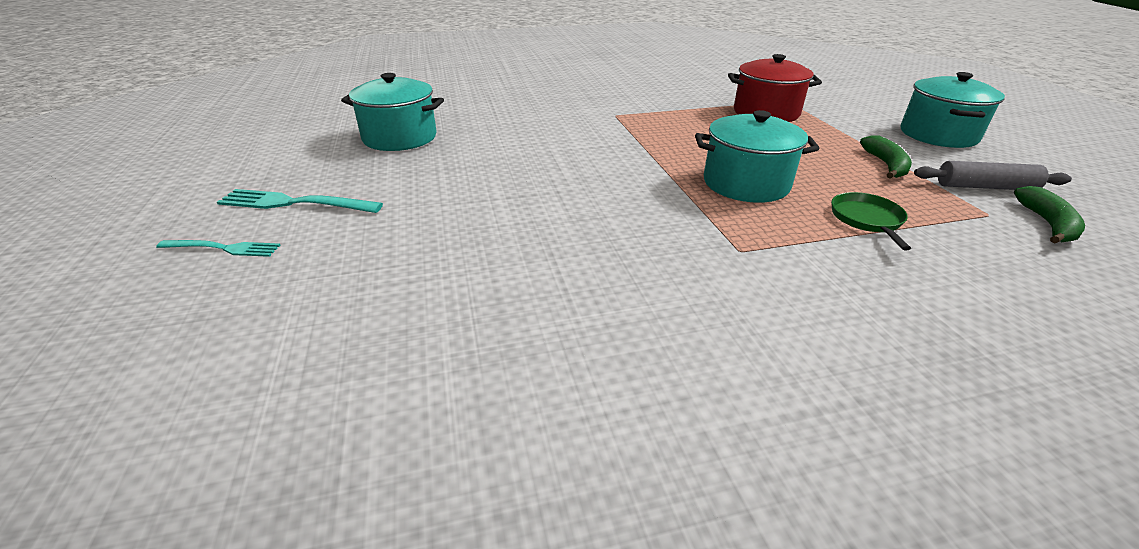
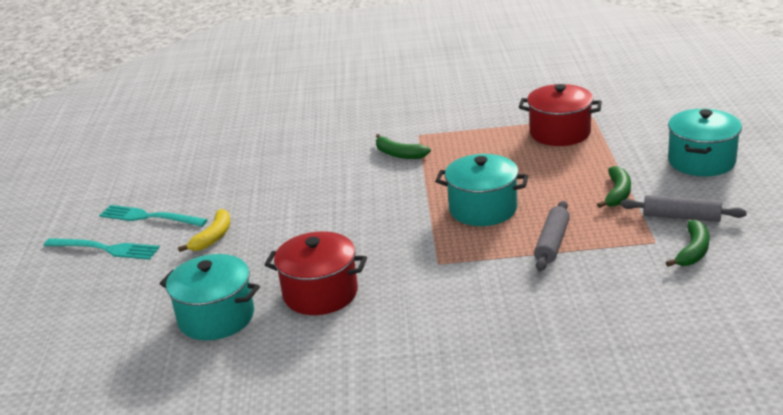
camera: 15 degrees right, 5 degrees down
turquoise fork [156,240,280,257] -> turquoise fork [44,238,160,260], size x1.59
turquoise pot [341,73,444,151] -> turquoise pot moved to [160,254,260,340]
green pan [831,192,911,250] -> grey rolling pin [534,201,570,271]
none -> yellow banana [178,209,230,252]
none -> red pot [265,231,367,315]
none -> green banana [376,134,431,159]

